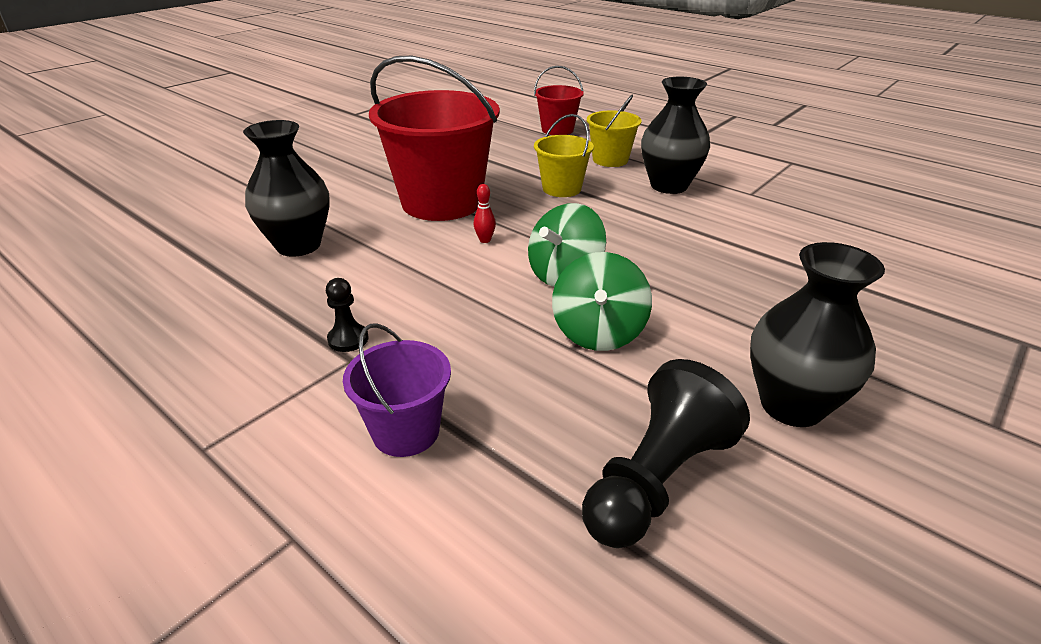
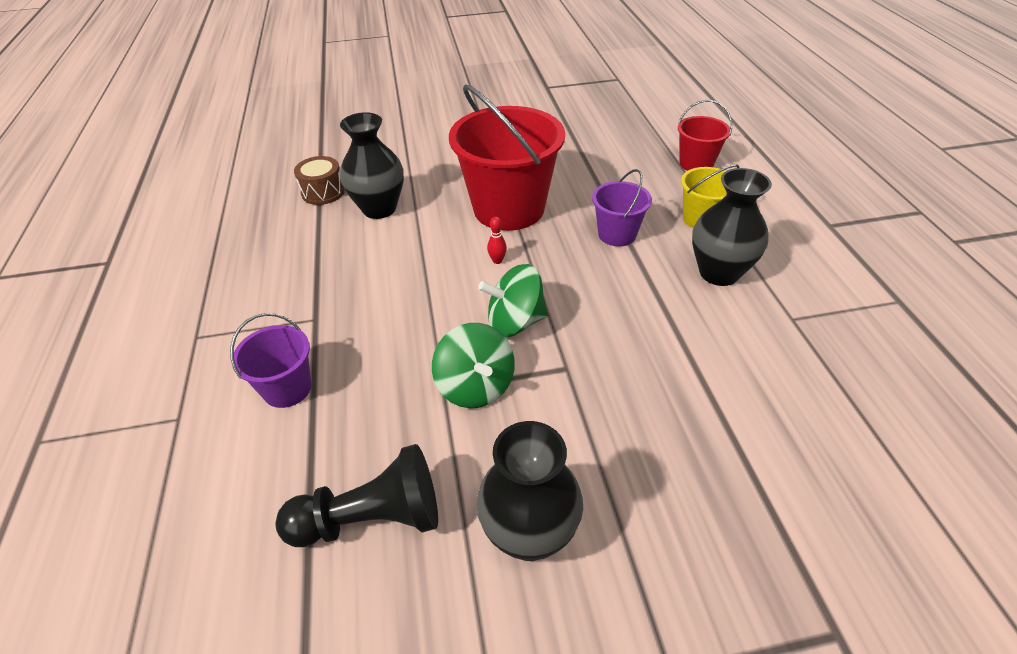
camera: 40 degrees right, 10 degrees up
black pawn [326,278,369,352] -> none
yellow bucket [534,114,594,197] -> purple bucket [592,169,652,247]
green spinning top [552,252,652,351] -> green spinning top turned 75 degrees counterclockwise [432,323,515,408]
none -> brown drum [294,156,345,205]

